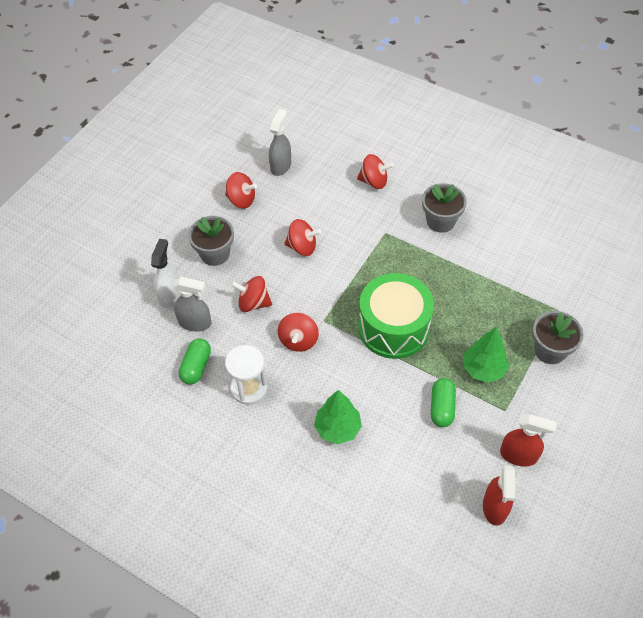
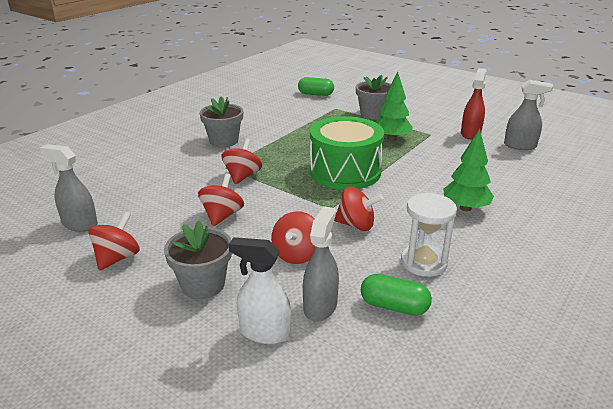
camera: 85 degrees left, 25 degrees down
red spinning top [357,154,394,189] -> red spinning top moved to [222,139,262,185]
green capsule [431,378,456,427] -> green capsule moved to [298,77,334,96]
red spray bottle [483,465,515,526] -> grey spray bottle [504,80,553,150]

